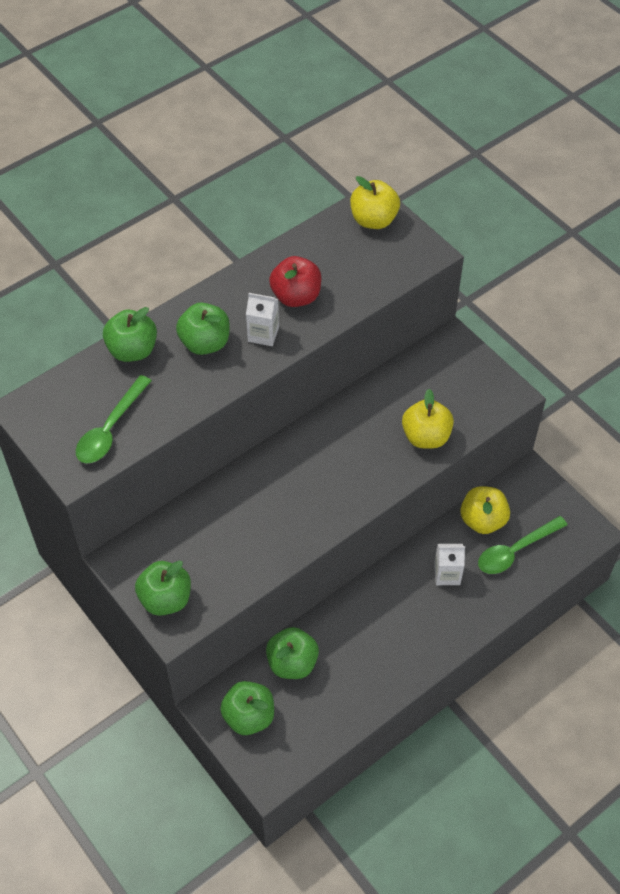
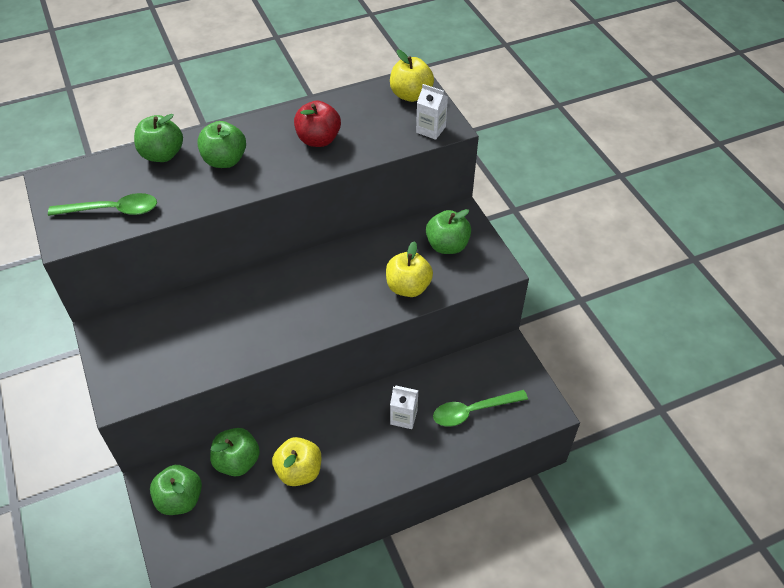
camera: 15 degrees right, 5 degrees down
green spoon [76,375,152,463] -> green spoon turned 135 degrees counterclockwise [48,193,157,216]
green apple [135,560,191,616] -> green apple moved to [426,209,471,254]
white carton [246,293,279,346] -> white carton moved to [416,84,448,140]
yellow apple [460,486,510,534] -> yellow apple moved to [272,437,321,486]

